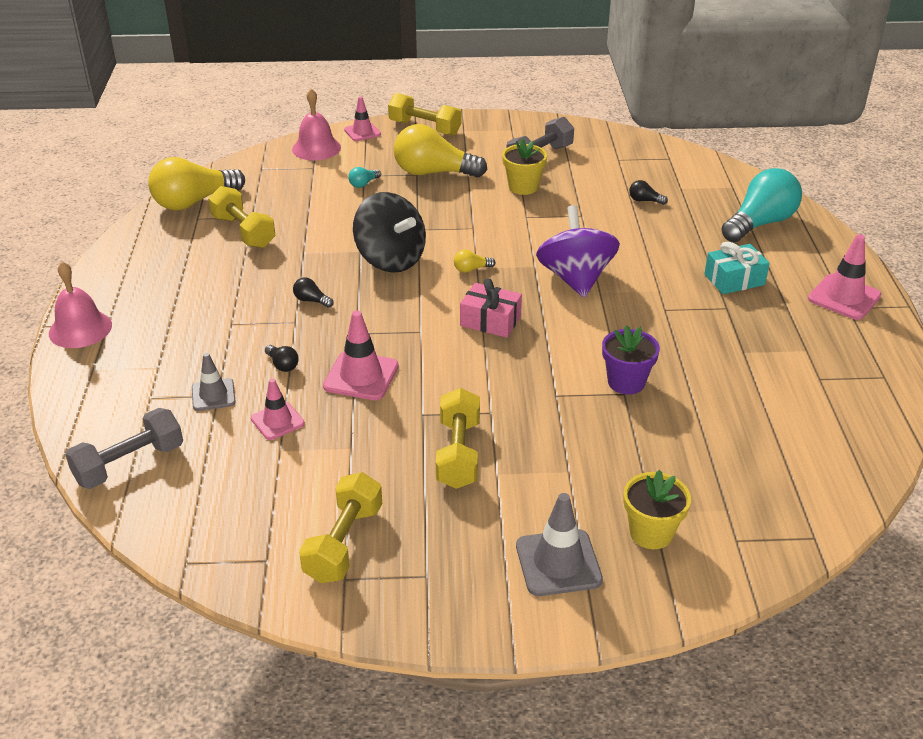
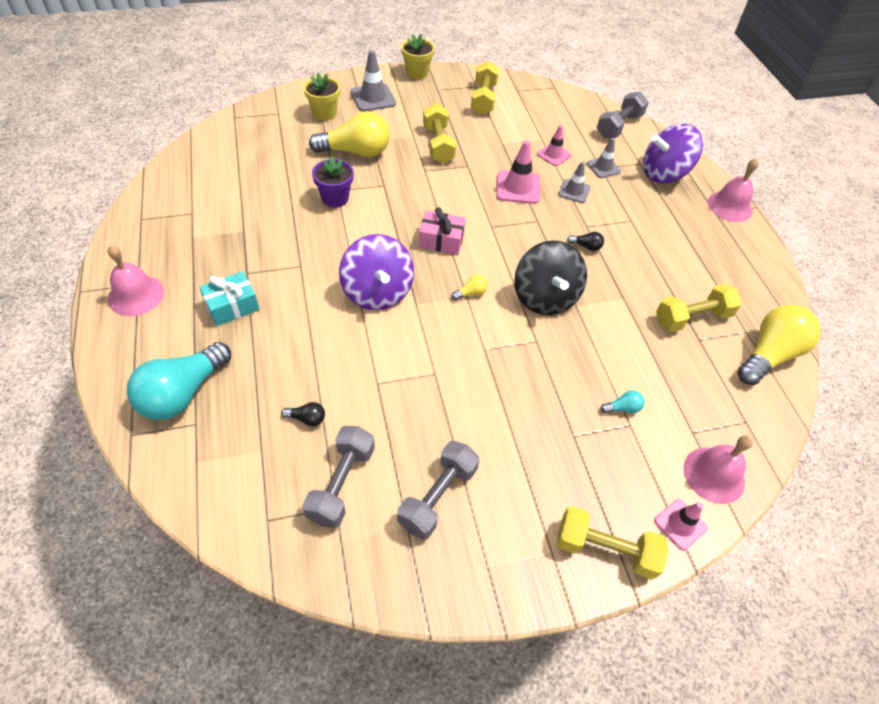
camera: 165 degrees right, 15 degrees up
yellow dumbbell [208,186,275,248] -> yellow dumbbell turned 60 degrees counterclockwise [656,284,742,332]
black light bulb [265,345,299,372] -> grey traffic cone [558,162,591,203]
turquoise light bulb [348,167,381,188] -> turquoise light bulb turned 45 degrees clockwise [601,390,645,414]
black spinning top [353,192,426,273] -> black spinning top turned 135 degrees counterclockwise [515,240,587,315]
yellow light bulb [394,124,487,178] -> yellow light bulb moved to [309,111,390,157]
yellow flower pot [502,139,547,195] -> yellow flower pot moved to [401,34,435,79]
pink traffic cone [808,234,881,320] -> pink bell [108,245,164,316]
none -> grey dumbbell [303,426,375,528]
none -> purple spinning top [643,124,703,183]

